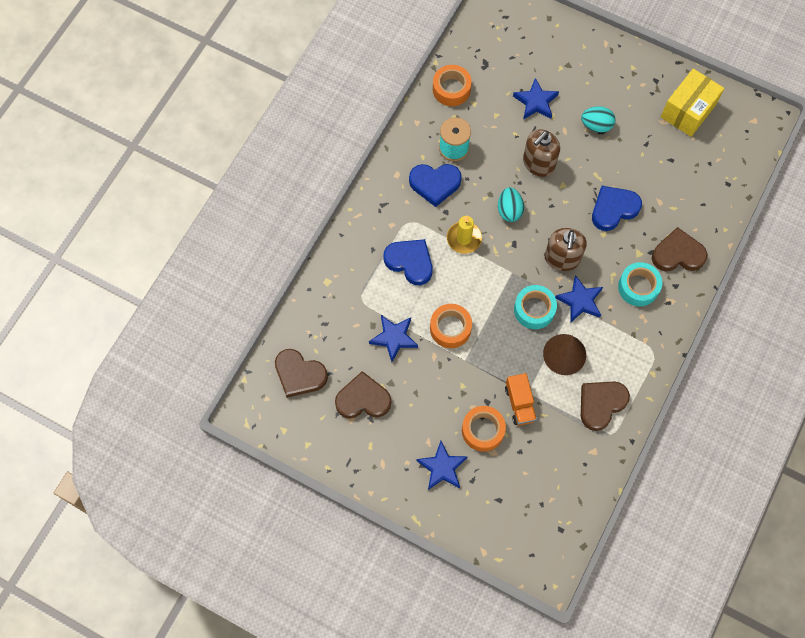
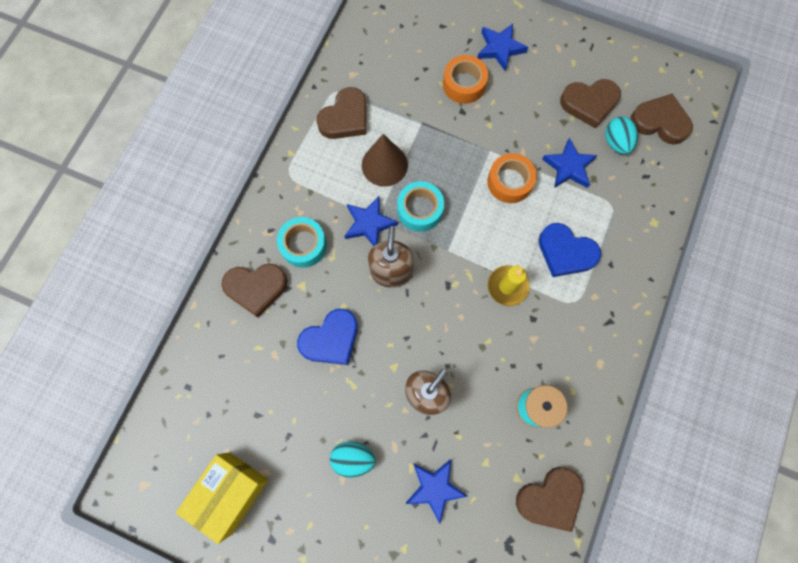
camera: 175 degrees right, 5 degrees up
blue heart [409,164,462,207] -> none
orange tape [433,65,472,106] -> brown heart [516,467,583,532]
turquoise egg [498,187,524,222] -> turquoise egg moved to [605,116,638,154]
orange truck [505,373,537,426] -> none

